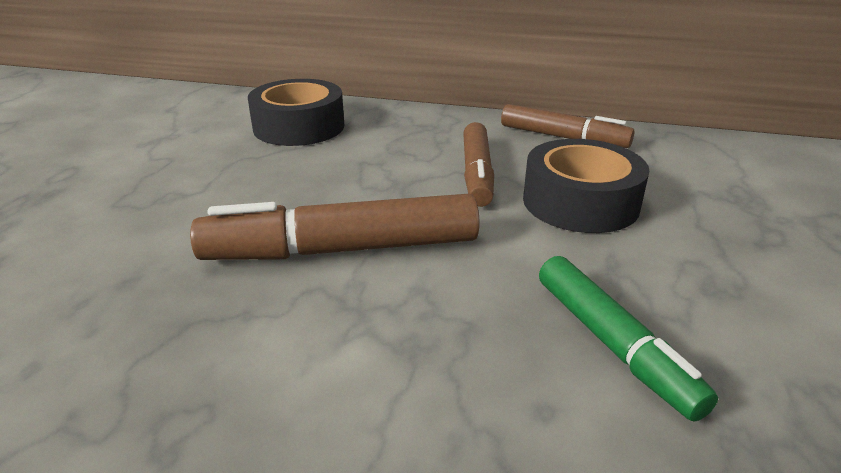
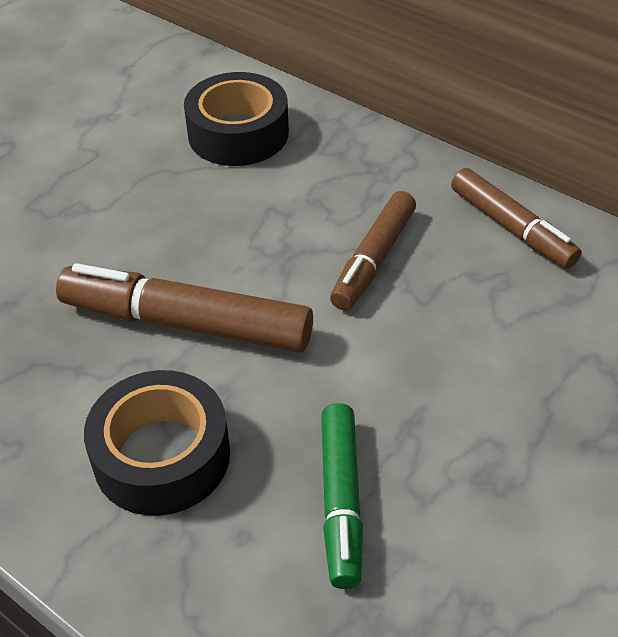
camera: 25 degrees right, 15 degrees up
black tape [523,139,649,233] -> black tape moved to [84,370,230,516]

